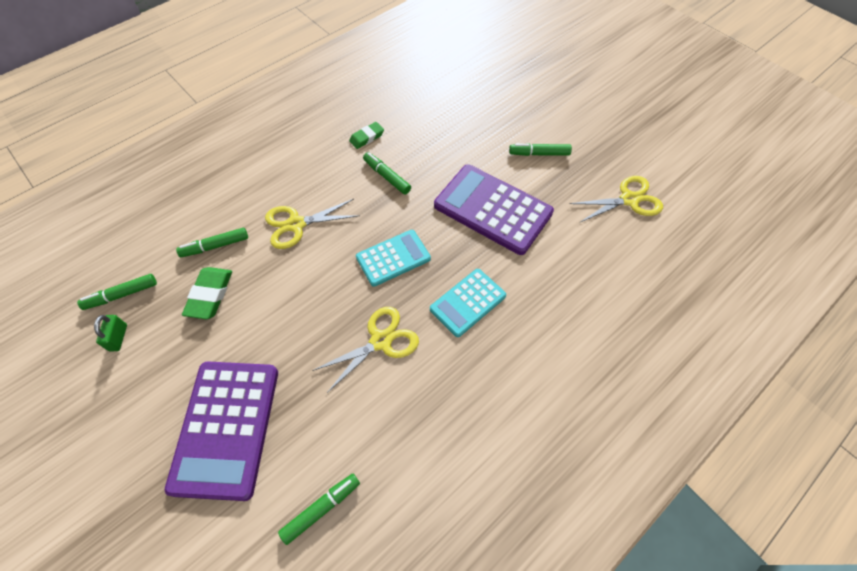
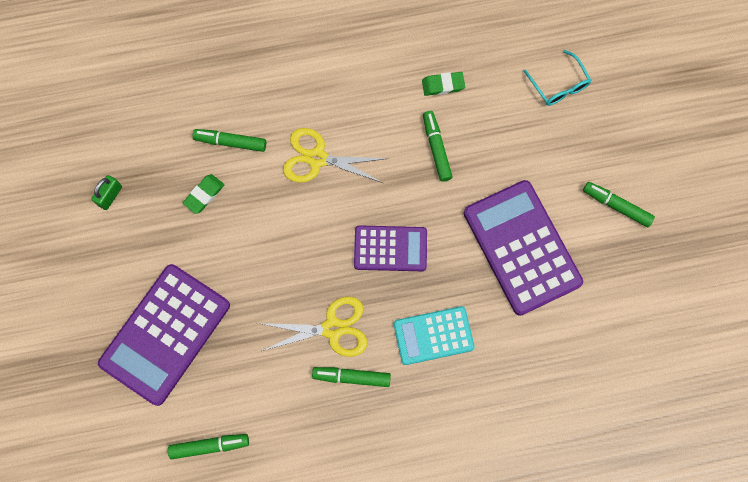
camera: 30 degrees right, 15 degrees up
green marker [77,274,157,310] -> green marker moved to [312,367,391,387]
green eraser [182,267,232,319] -> green eraser [183,174,225,214], size x0.67
turquoise calculator [356,230,431,287] -> purple calculator [354,225,427,271]
yellow scissors [570,176,663,223] -> none
none -> turquoise glasses [524,50,592,106]

